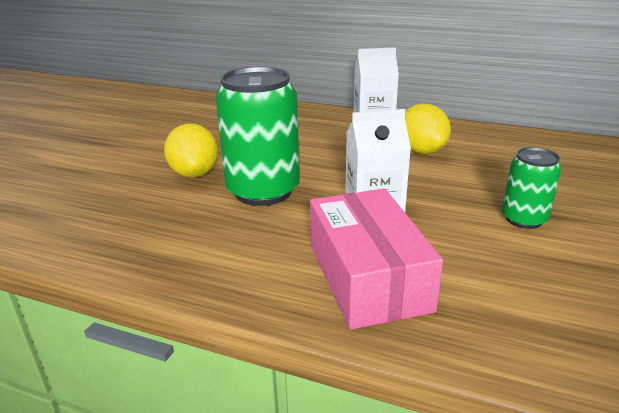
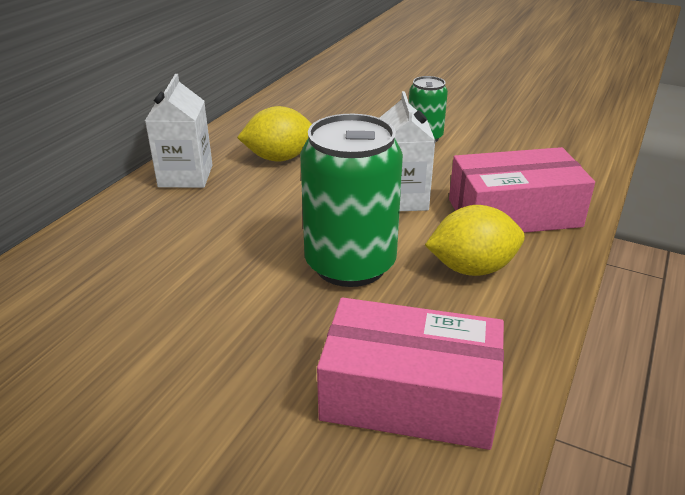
camera: 85 degrees left, 5 degrees up
yellow lemon [164,123,218,178] -> yellow lemon moved to [425,205,525,276]
none -> pink box [317,297,504,450]

